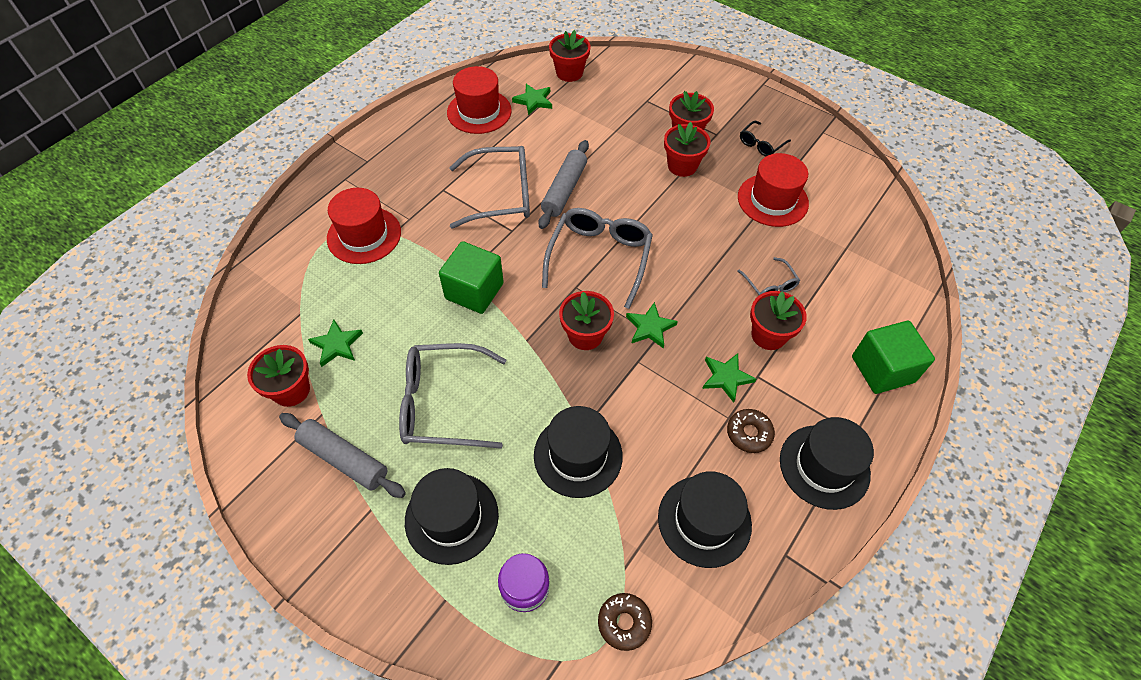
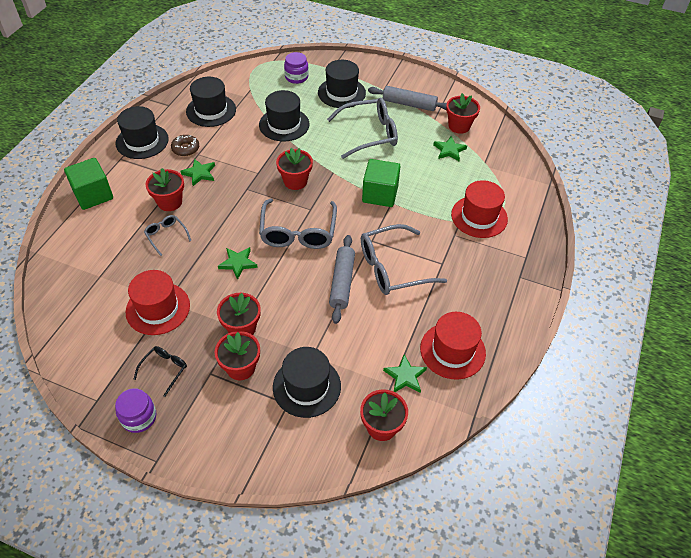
camera: 165 degrees right, 5 degrees down
brown donut [598,593,652,651] -> none
green star [626,302,678,349] -> green star moved to [218,247,258,280]
none -> purple jar [115,388,156,433]
none -> black hat [273,347,341,418]

